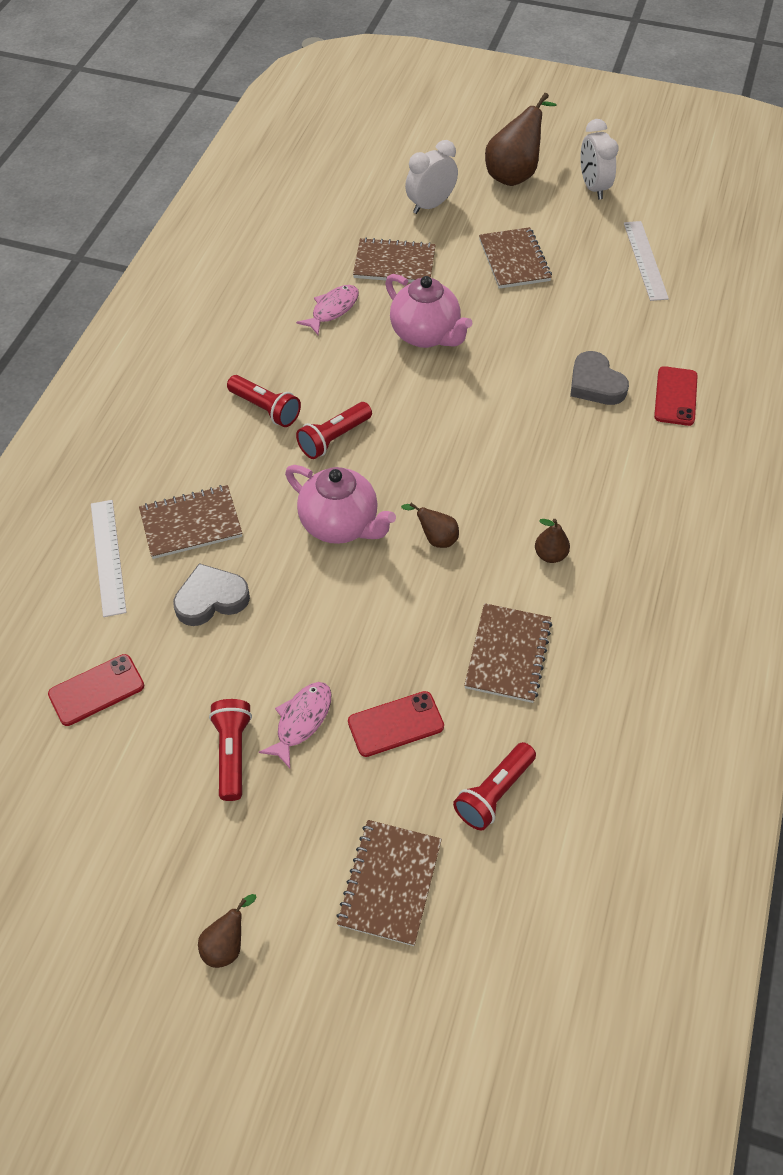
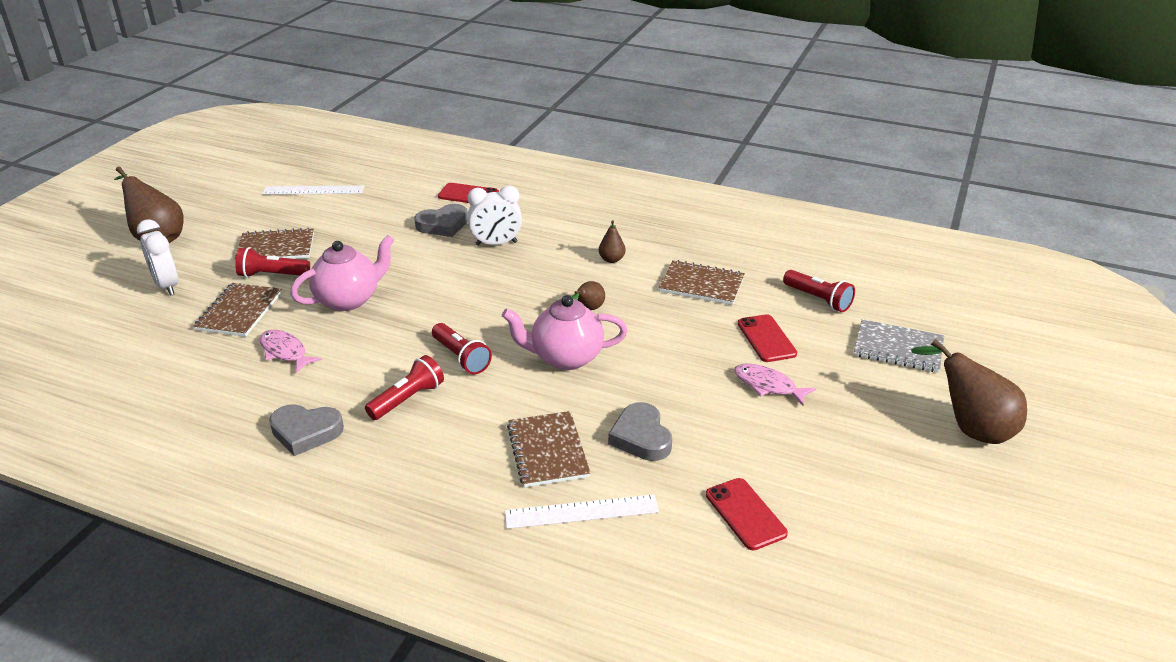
camera: 85 degrees left, 20 degrees down
brown pear [198,894,257,968] -> brown pear [911,339,1027,444], size x2.01
red flashlight [209,699,252,801] -> red flashlight moved to [235,247,310,278]
pink teapot [285,465,396,544] -> pink teapot turned 135 degrees counterclockwise [502,295,628,370]
brown notebook [336,820,442,946] -> grey notebook [854,319,944,373]
white clock [580,119,618,200] -> white clock moved to [468,185,522,246]
none -> grey heart [269,404,344,456]

